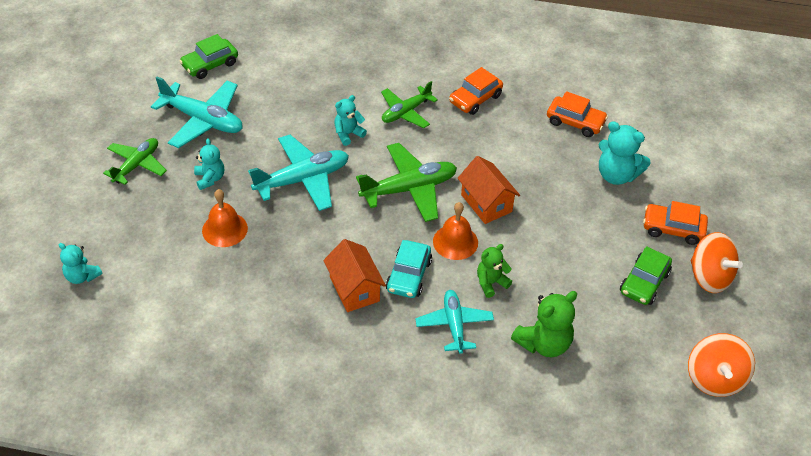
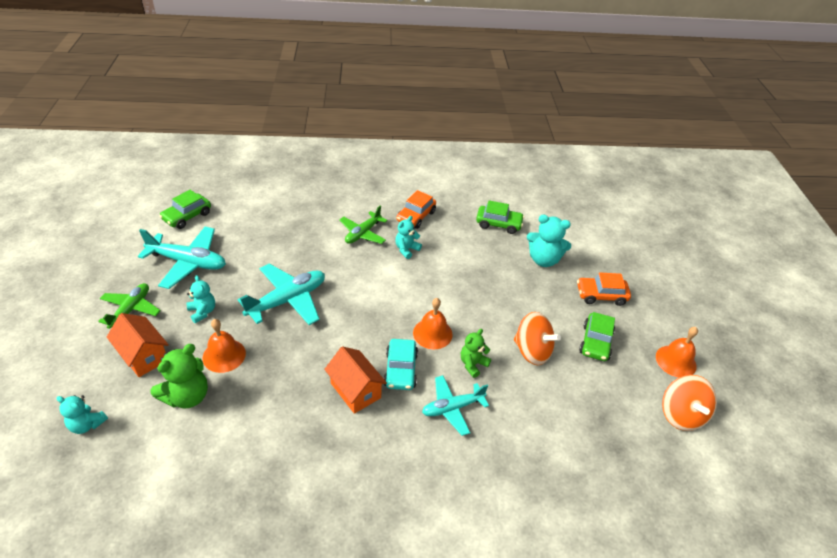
camera: 15 degrees left, 5 degrees down
turquoise teddy bear [334,95,367,146] -> turquoise teddy bear moved to [395,216,422,259]
green plane [356,143,457,222] -> none
turquoise plane [415,290,494,354] -> turquoise plane turned 90 degrees counterclockwise [422,375,489,436]
orange house [458,156,520,224] -> orange house moved to [107,313,169,377]
green teddy bear [511,291,577,357] -> green teddy bear moved to [151,344,208,409]
orange car [547,91,608,137] -> green car [476,200,524,234]
orange spinning top [690,232,743,293] -> orange spinning top moved to [514,312,561,365]
none -> orange bell [656,327,698,378]

